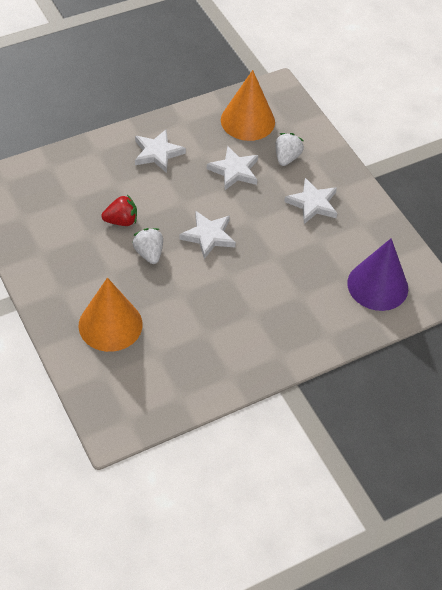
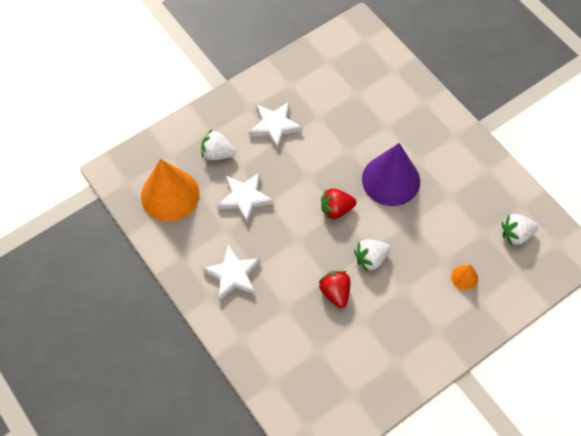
camera: 95 degrees left, 10 degrees up
orange cone [79,278,142,352] -> orange cone [451,265,478,290], size x0.44
white star [180,211,236,259] -> red strawberry [321,188,356,220]
purple cone [347,238,408,311] -> purple cone moved to [362,143,420,206]
none -> white strawberry [502,214,538,246]

